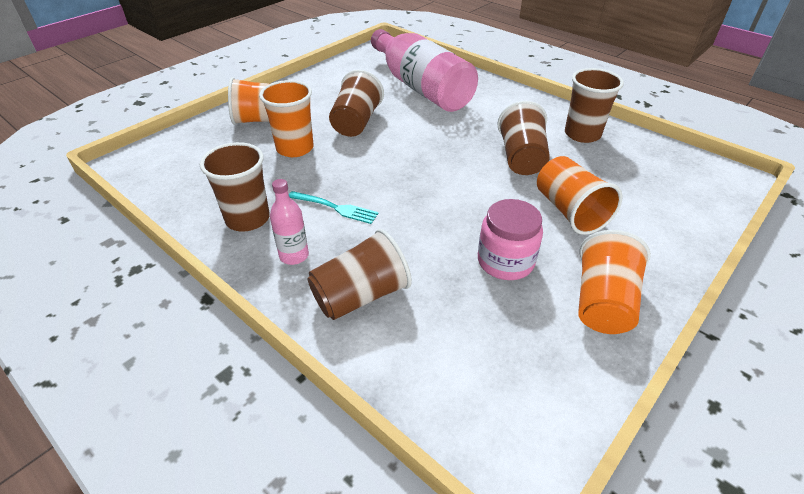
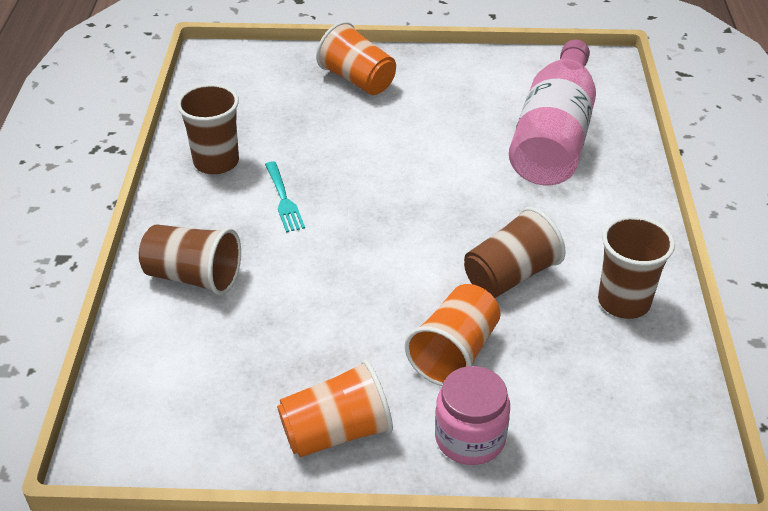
camera: 50 degrees right, 0 degrees up
orange cup [259,80,313,157] -> none
pink bottle [270,179,309,265] -> none
brown cup [329,70,384,137] -> none
pink jar [478,199,543,280] -> pink jar moved to [435,366,510,465]

